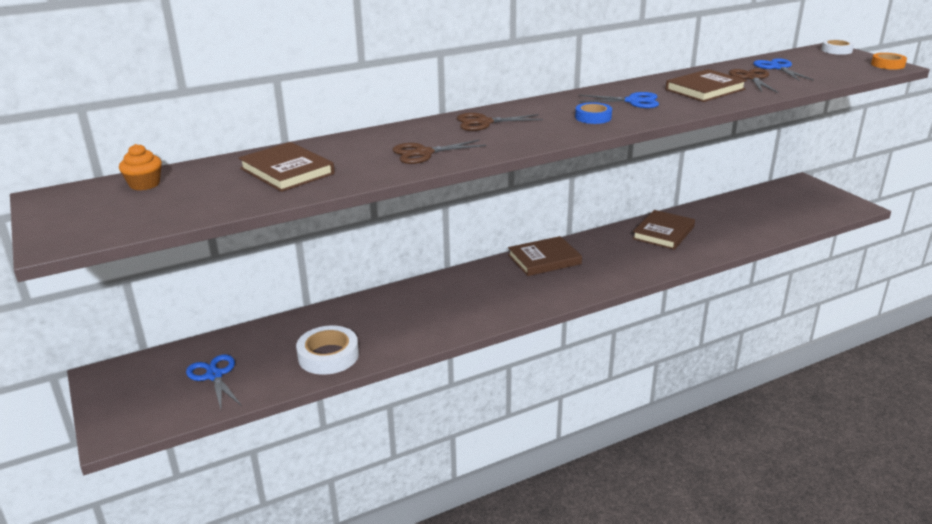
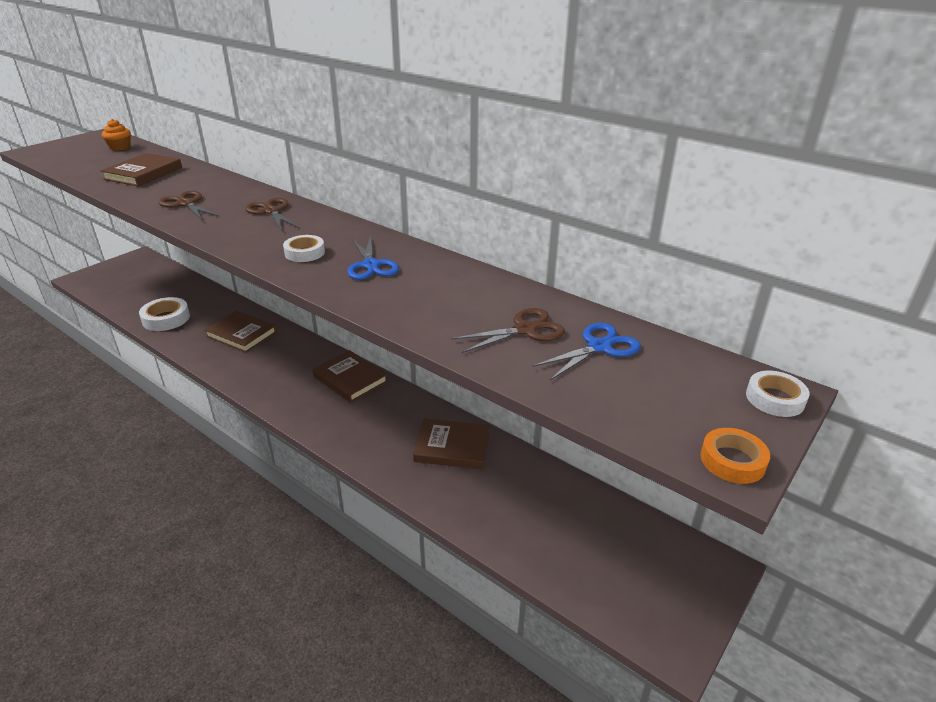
camera: 65 degrees right, 5 degrees up
blue scissors [186,354,242,409] -> none
blue tape [575,102,612,124] -> white tape [283,235,325,262]
brown book [666,69,747,102] -> brown book moved to [204,311,277,353]

